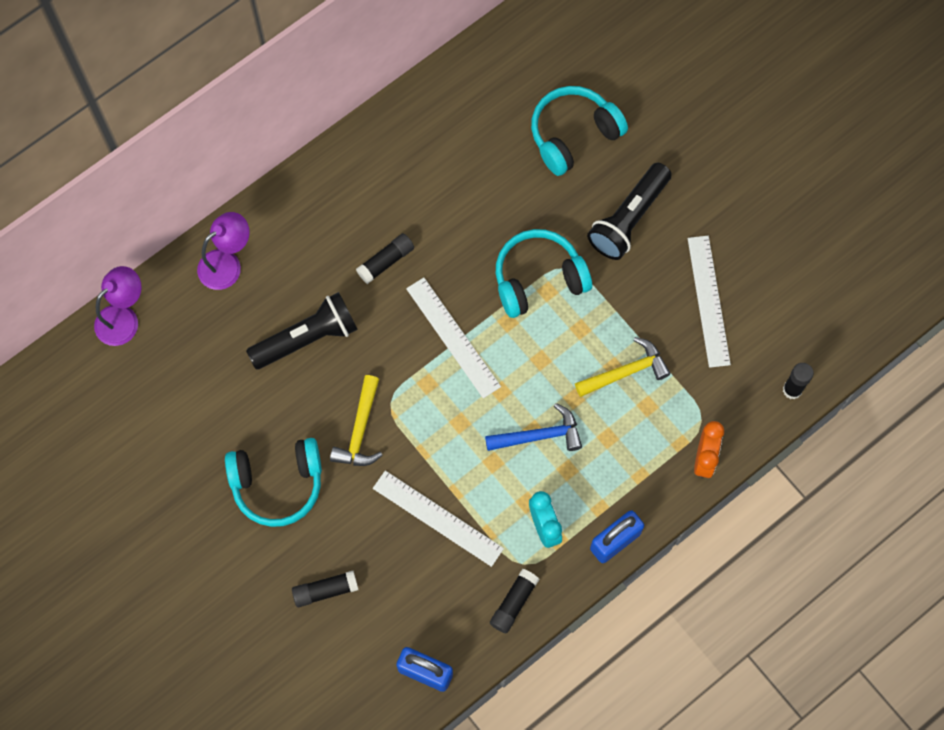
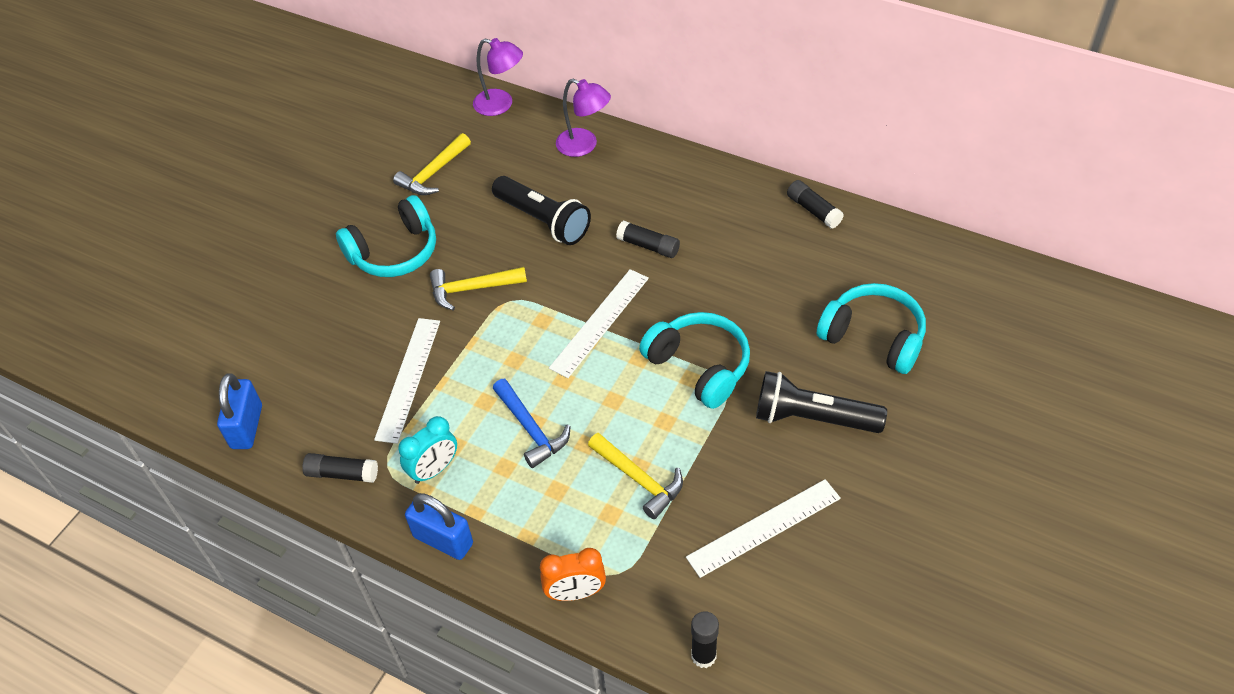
camera: 70 degrees right, 20 degrees down
turquoise headphones [225,438,322,527] -> turquoise headphones turned 90 degrees counterclockwise [336,195,436,277]
black glue stick [292,571,358,607] -> black glue stick moved to [787,180,844,229]
none -> yellow hammer [393,133,471,195]

